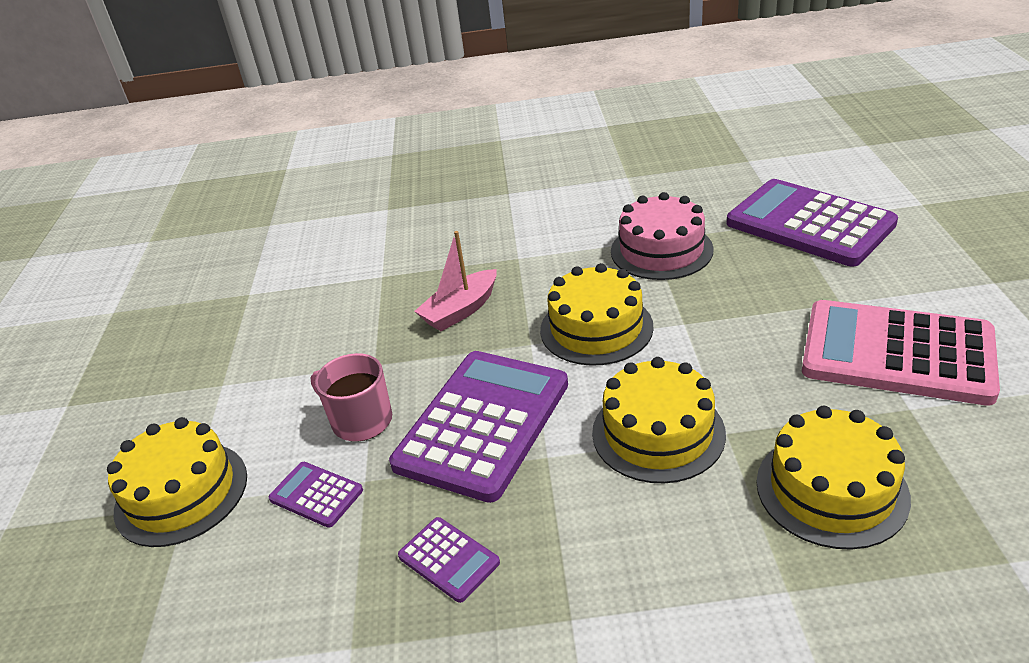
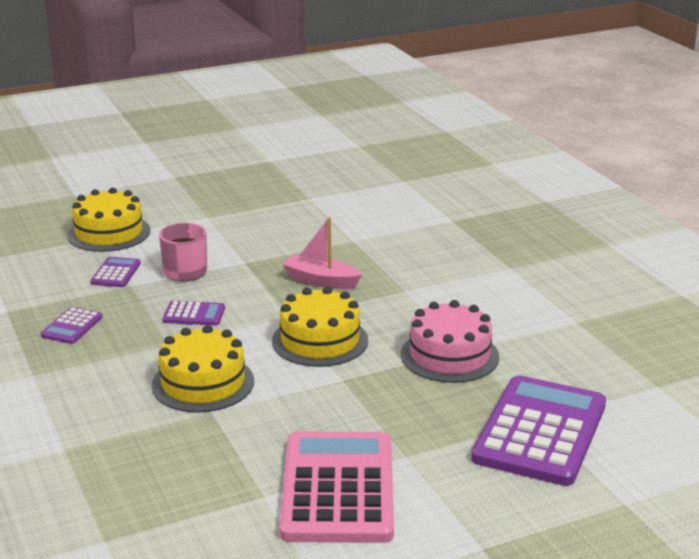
camera: 65 degrees right, 10 degrees down
purple calculator [389,351,568,503] -> purple calculator [163,301,225,326], size x0.44
yellow cake [757,406,911,550] -> none

